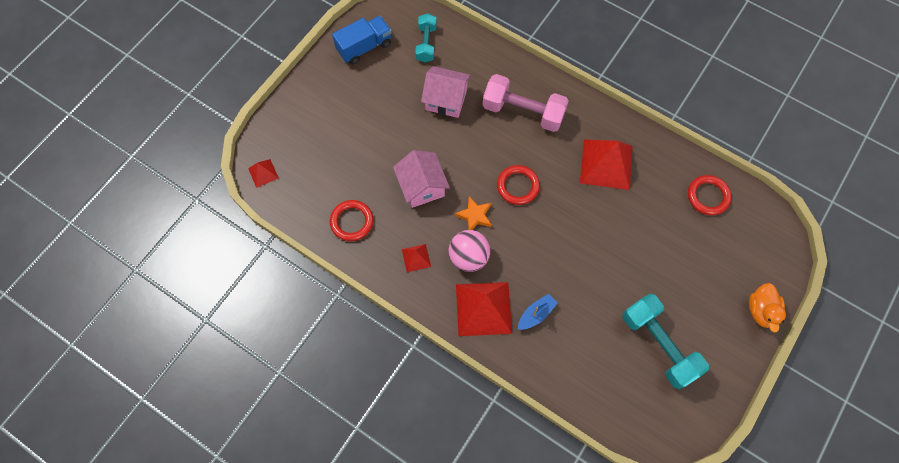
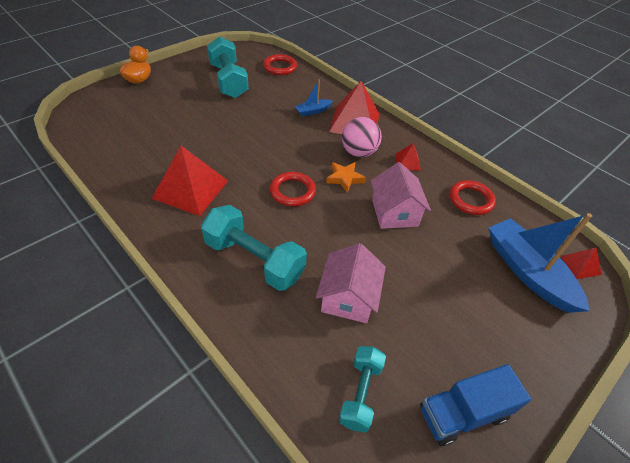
camera: 170 degrees left, 20 degrees down
pink house [421,66,471,118] -> pink house turned 75 degrees clockwise [316,243,386,323]
pink dumbbell [483,74,569,132] -> turquoise dumbbell [201,205,307,291]
red ring [688,175,732,215] -> red ring moved to [263,54,297,75]
none -> blue boat [488,213,592,313]

